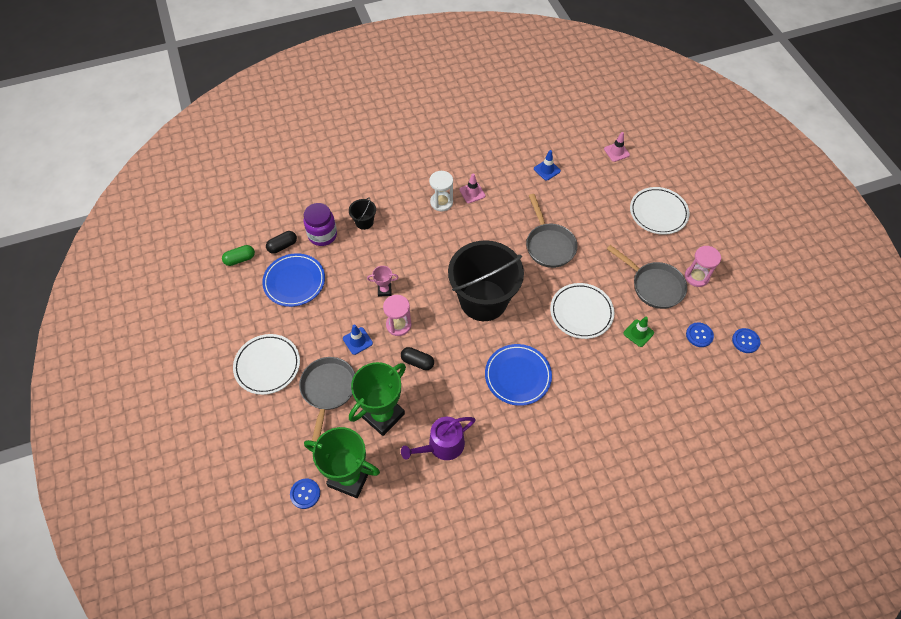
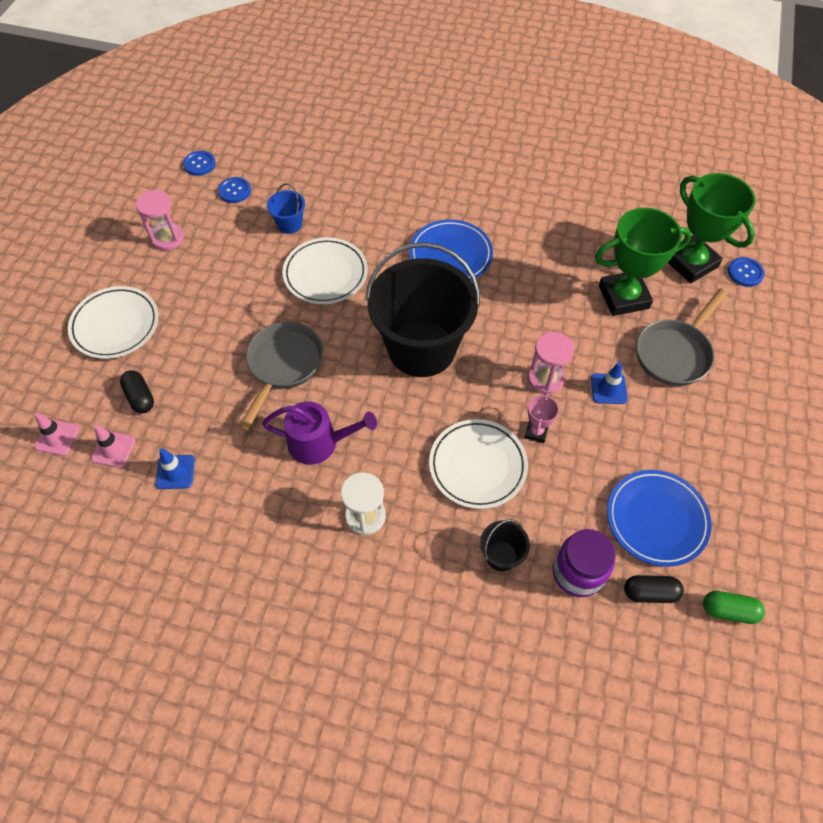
camera: 145 degrees left, 0 degrees up
white plate [233,334,300,395] -> white plate moved to [429,419,528,509]
pink trophy [367,266,399,297] -> pink trophy turned 75 degrees clockwise [524,393,559,443]
black capsule [401,347,434,370] -> black capsule moved to [120,370,154,413]
purple watering can [401,417,475,460] -> purple watering can moved to [262,401,377,465]
pink traffic cone [459,173,485,203] -> pink traffic cone moved to [91,425,136,468]
grey pan [607,245,687,309] -> none
green traffic cone [623,317,654,347] -> blue bucket [267,183,305,234]

